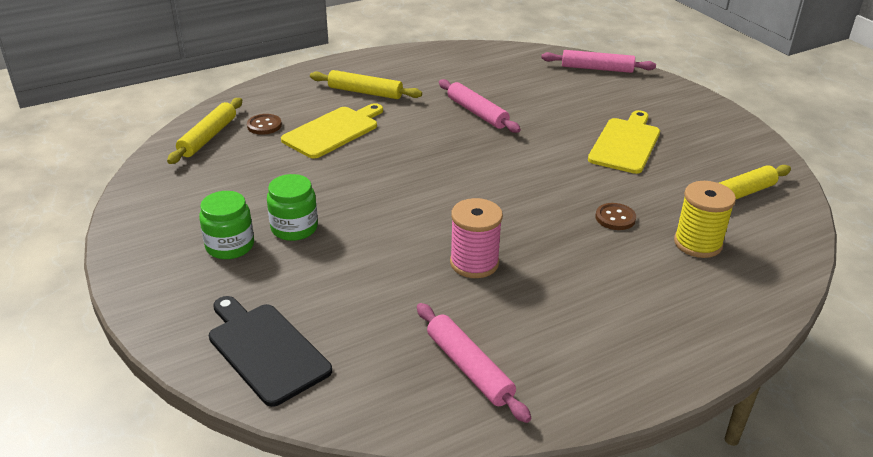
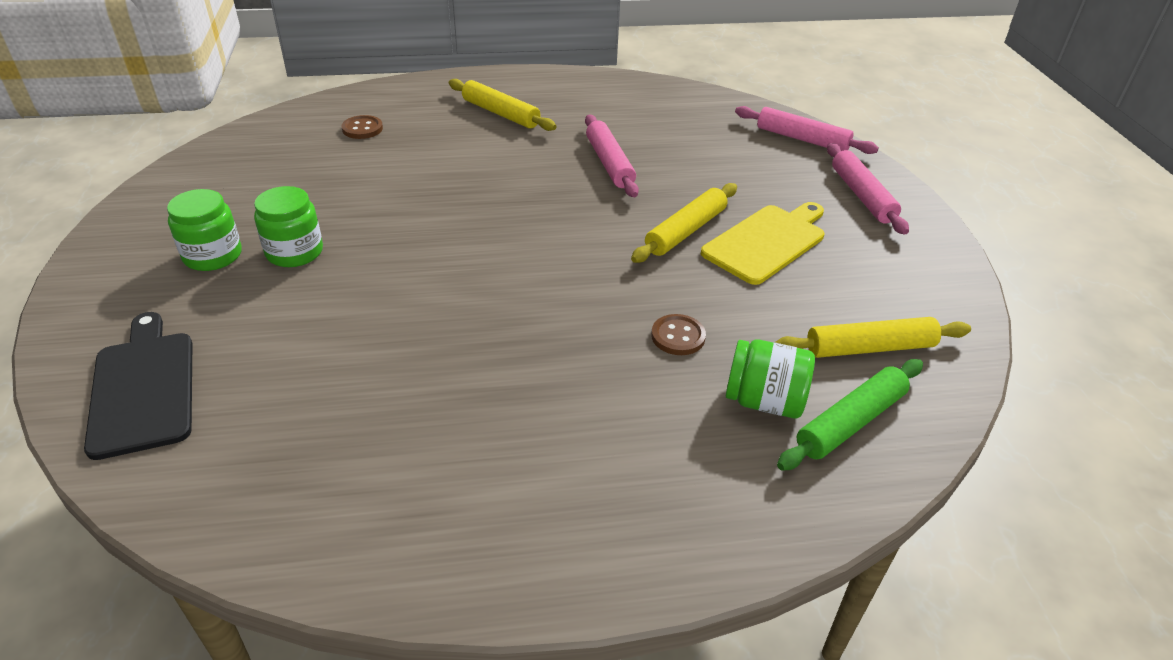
camera: 20 degrees right, 5 degrees up
yellow rolling pin [167,98,242,164] -> yellow rolling pin moved to [631,183,737,263]
yellow cutting board [281,103,383,159] -> none
pink rolling pin [417,303,531,423] -> pink rolling pin moved to [827,143,909,235]
pink spool [450,198,503,278] -> none
yellow spool [674,181,736,258] -> green jar [726,339,815,419]
none -> green rolling pin [777,359,923,471]

